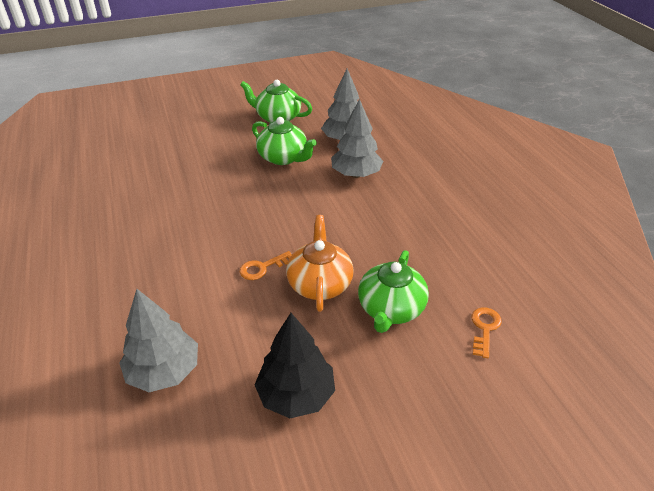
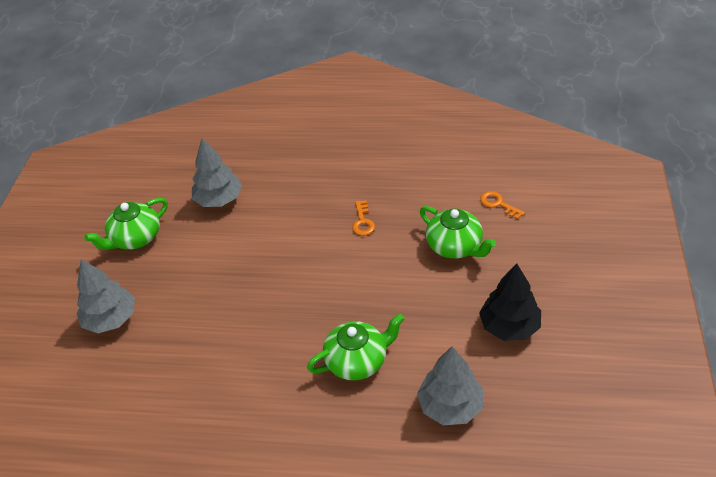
camera: 60 degrees left, 5 degrees up
orange key [240,251,292,280] -> orange key moved to [352,200,375,236]
green teapot [252,117,317,165] -> green teapot moved to [307,313,404,380]
orange teapot [286,215,354,312] -> none
grey tree [331,99,383,178] -> grey tree moved to [76,259,135,333]

